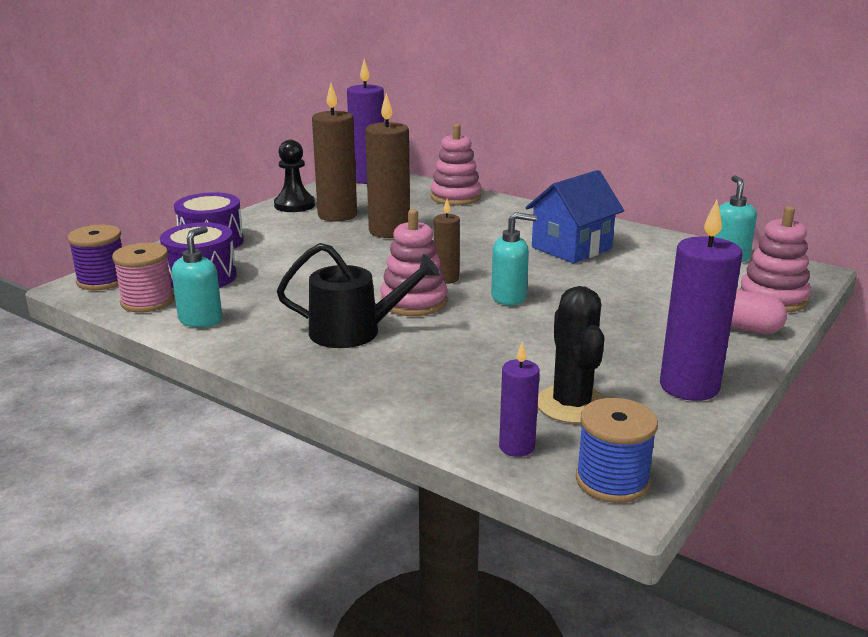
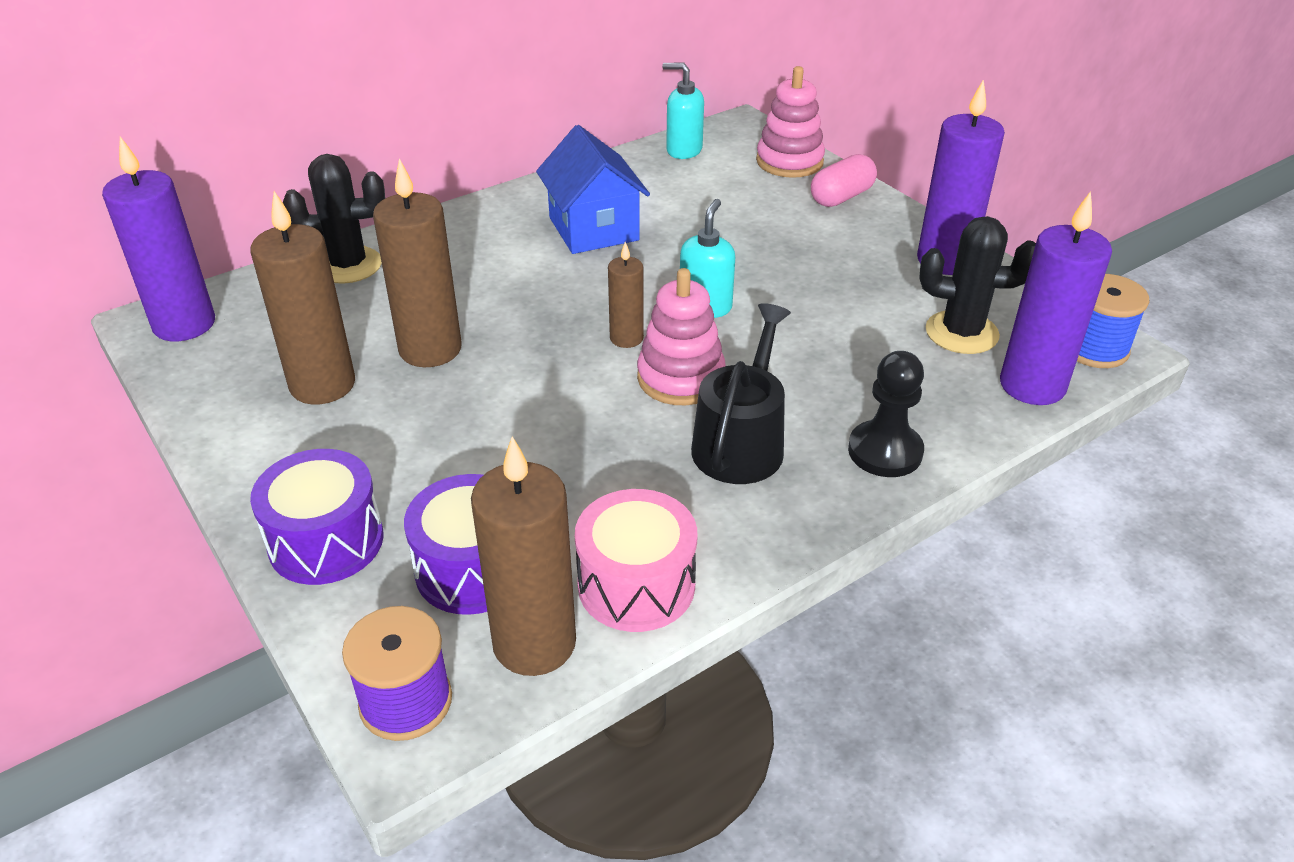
camera: 70 degrees left, 15 degrees up
pink spool [112,243,174,313] -> brown candle [471,436,576,676]
turquoise soap dispenser [172,226,222,327] -> pink drum [575,489,698,632]
black pawn [274,140,315,212] -> black pawn moved to [848,351,924,477]
pink stacking toy [431,124,481,205] -> black cactus [283,154,385,284]
purple candle [499,342,540,457] -> purple candle [1000,191,1112,405], size x1.83

